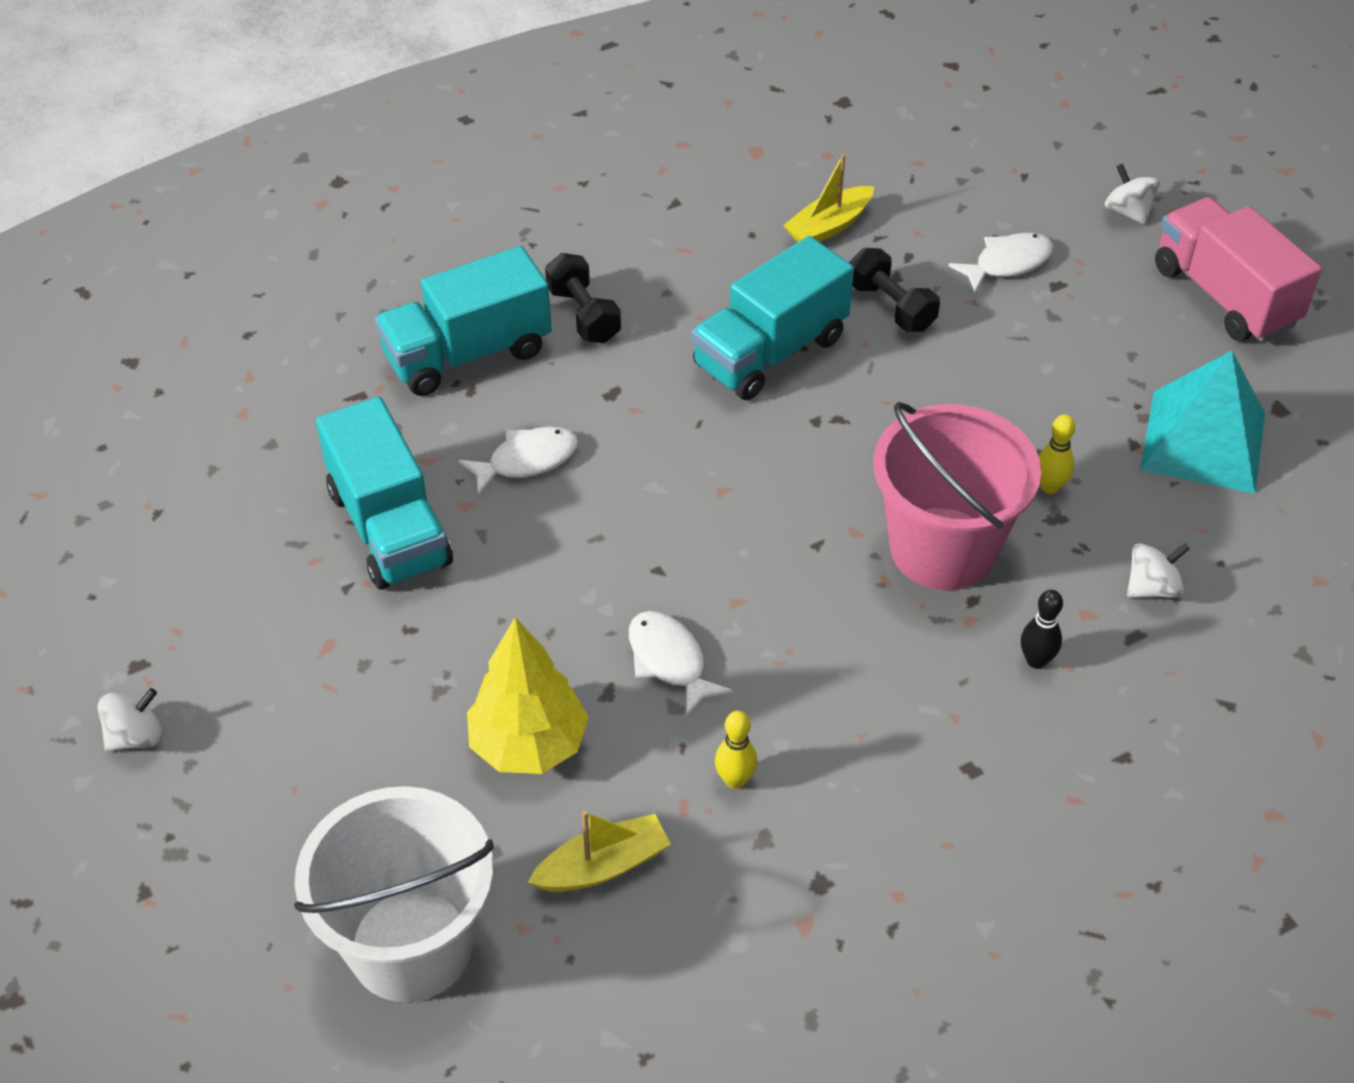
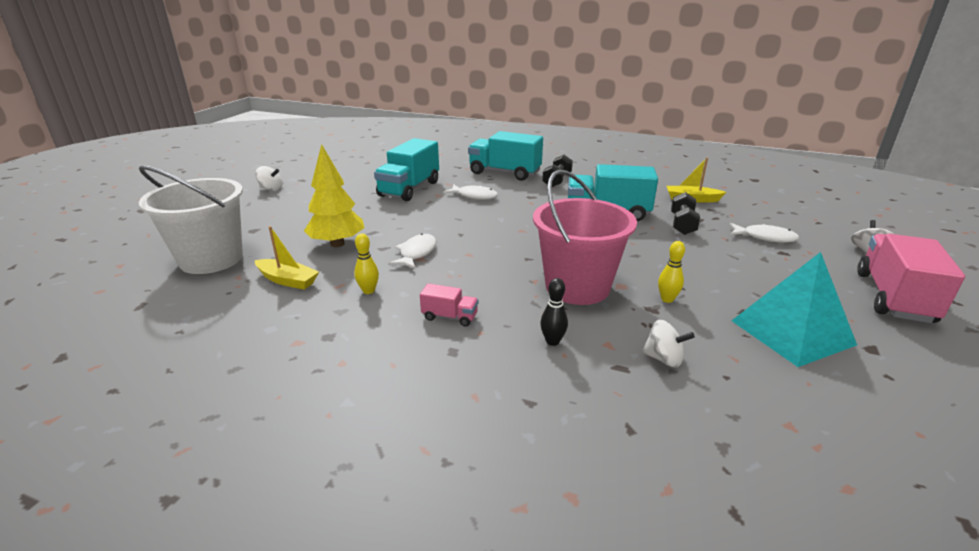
camera: 50 degrees right, 20 degrees down
none -> pink truck [420,283,478,327]

